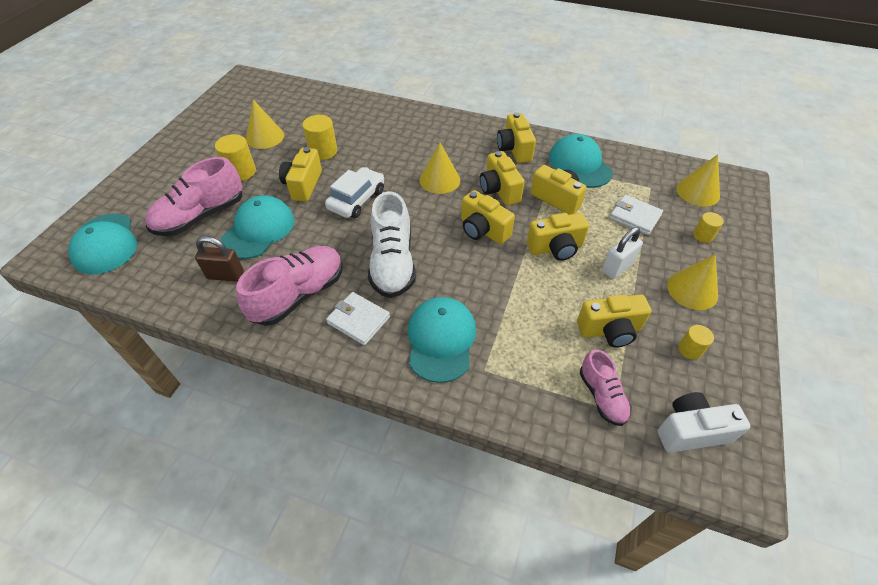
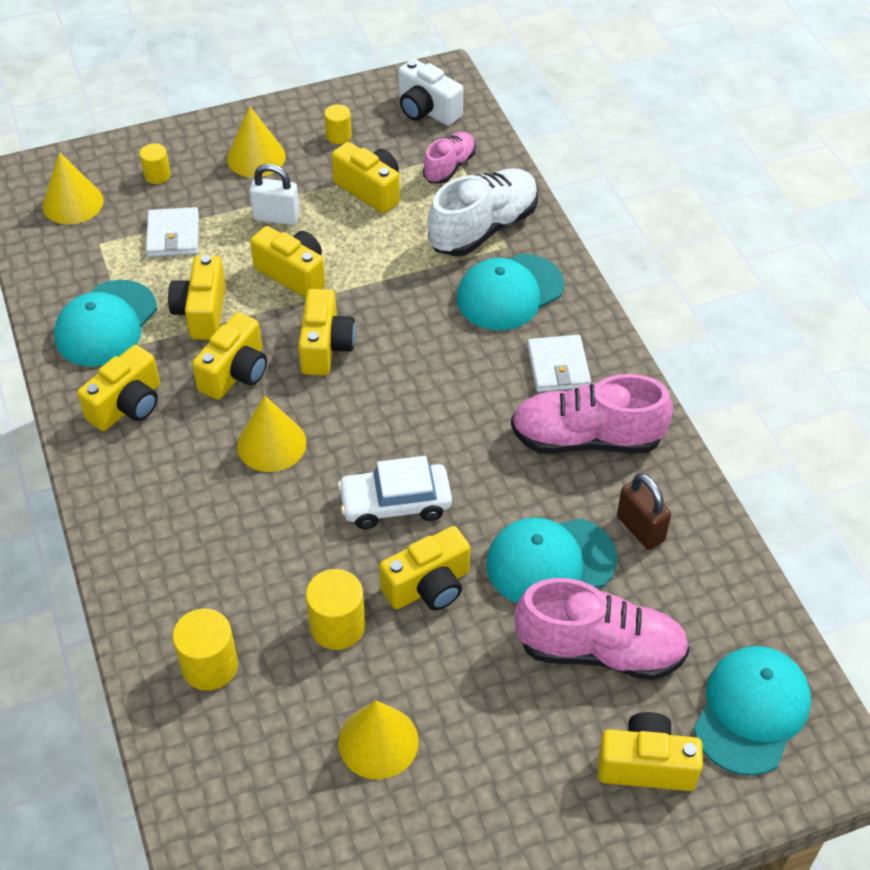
camera: 130 degrees left, 0 degrees up
yellow cylinder [215,134,256,181] -> yellow cylinder moved to [172,609,238,691]
white shoe [368,191,416,298] -> white shoe moved to [428,168,538,256]
none -> yellow camera [598,712,703,791]

